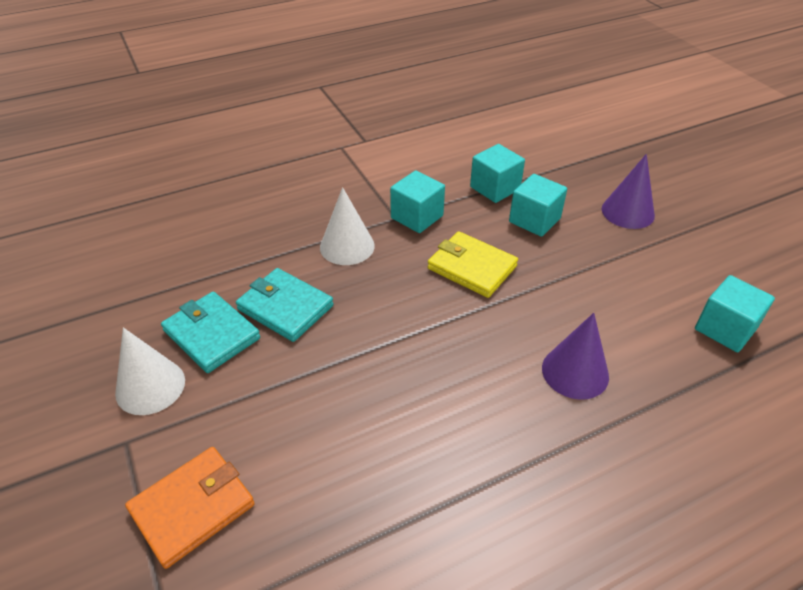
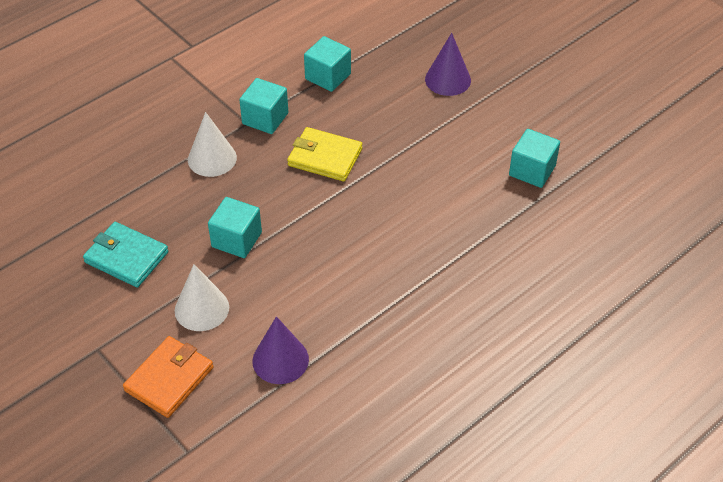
camera: 15 degrees left, 5 degrees up
white cone [115,327,185,415] -> white cone moved to [175,264,229,331]
turquoise wallet [236,268,334,342] -> none
turquoise cube [509,174,567,237] -> turquoise cube moved to [208,197,262,258]
purple cone [542,313,609,400] -> purple cone moved to [252,316,309,384]

